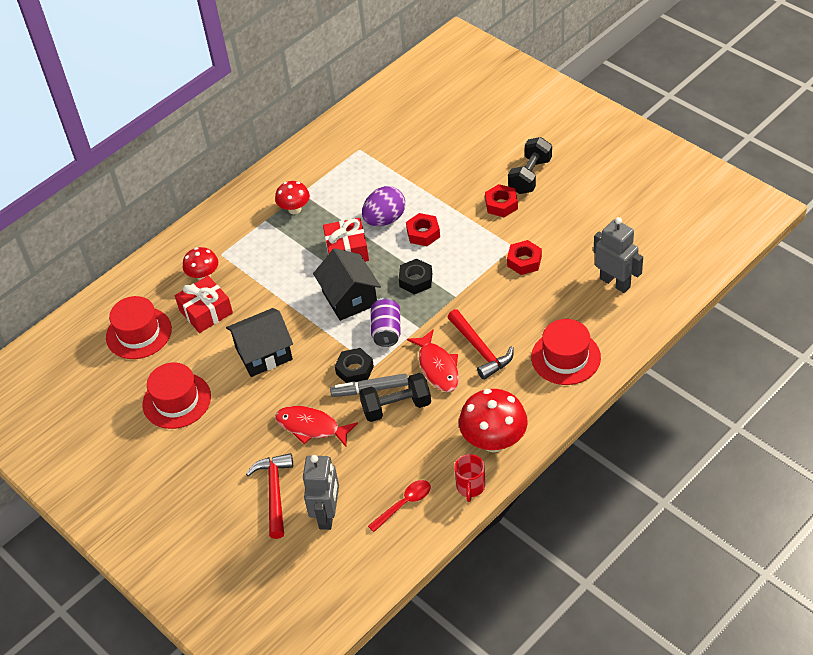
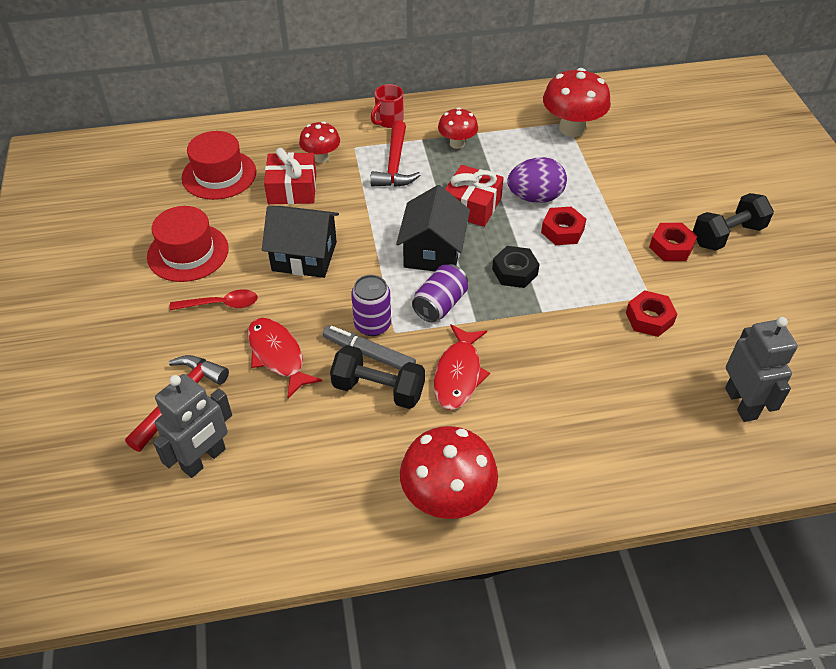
camera: 30 degrees right, 0 degrees up
black nut [335,348,374,383] -> purple can [351,275,391,336]
red spoon [368,480,431,532] -> red spoon moved to [170,289,258,310]
red hammer [447,309,514,380] -> red hammer moved to [370,120,421,187]
red mug [454,454,485,502] -> red mug moved to [371,84,404,128]
red hat [531,319,601,385] -> none
none -> red mushroom [543,68,611,137]

